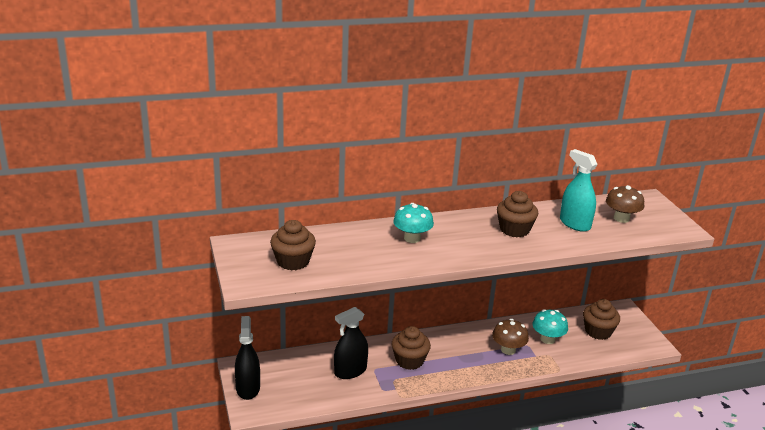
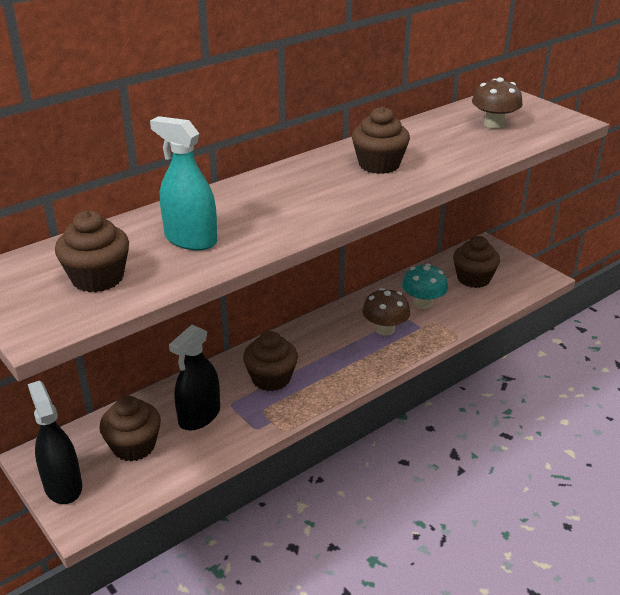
camera: 20 degrees left, 5 degrees up
turquoise mushroom [393,203,434,243] -> none
turquoise spray bottle [560,149,597,232] -> turquoise spray bottle moved to [150,116,217,250]
none -> brown cupcake [99,396,161,461]

